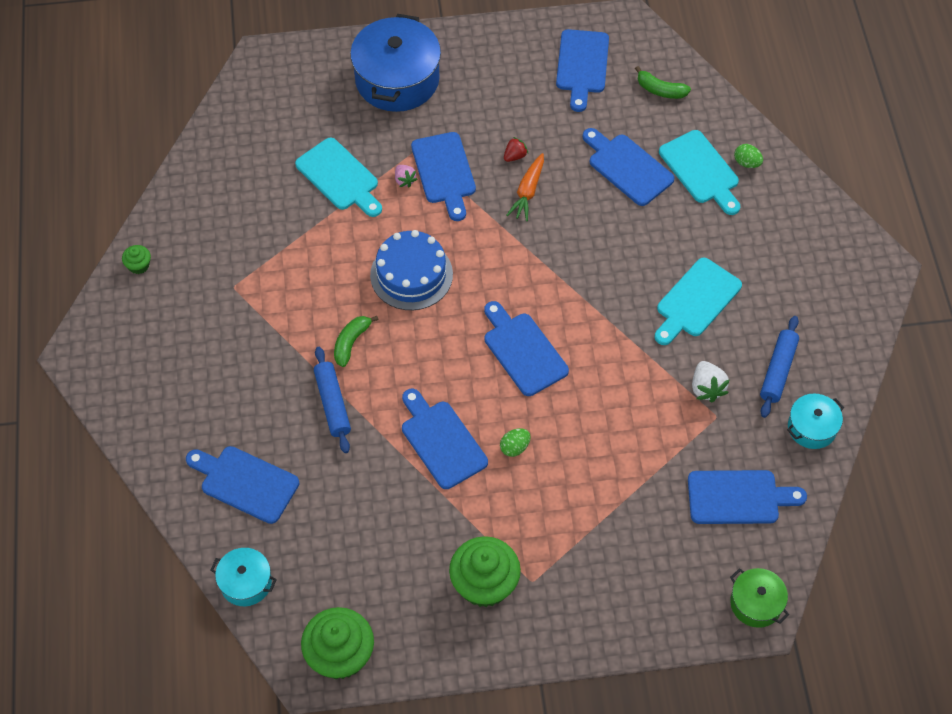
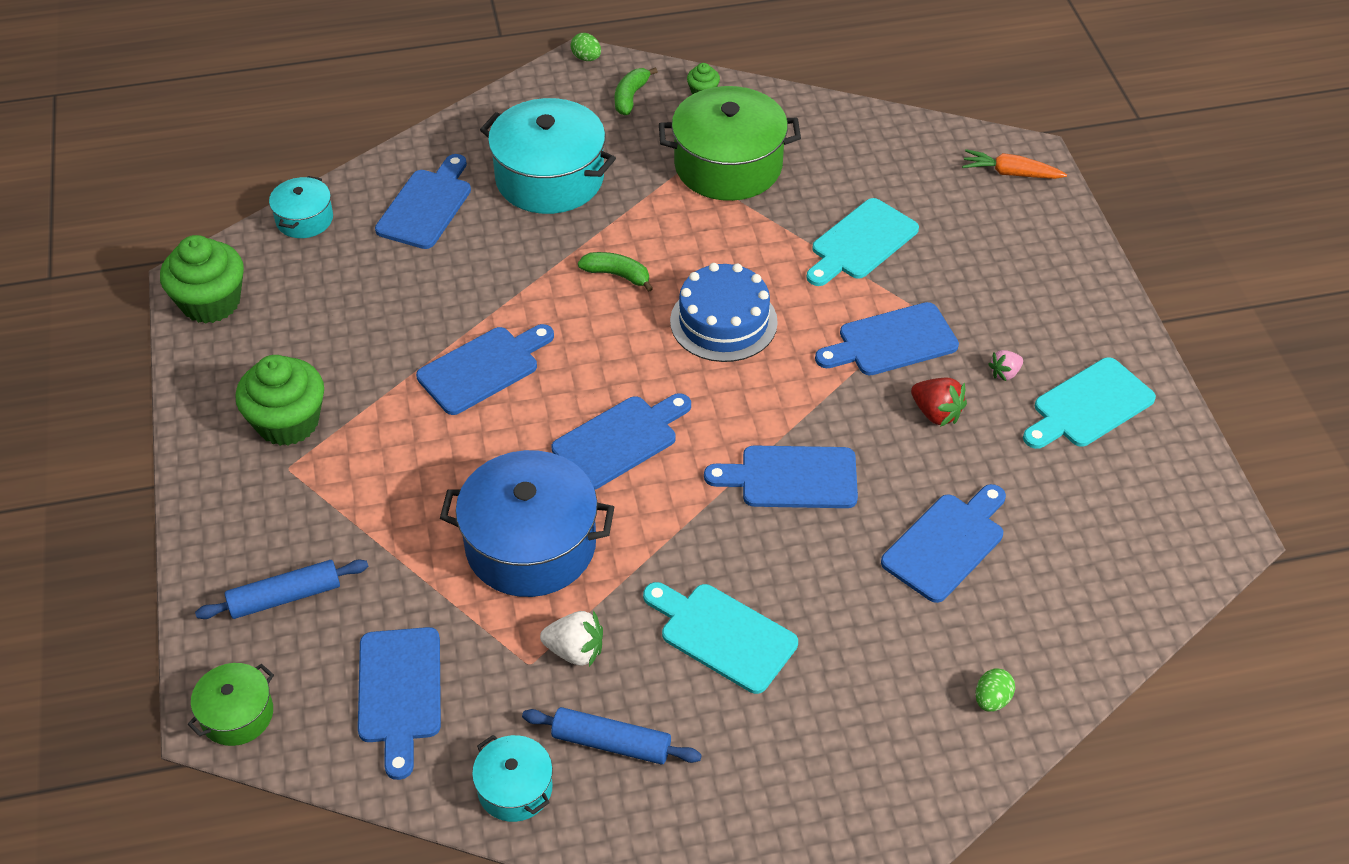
camera: 85 degrees right, 10 degrees down
blue rolling pin [314,347,351,453] -> blue rolling pin moved to [195,560,368,619]
blue pot [350,14,441,112] -> blue pot moved to [440,450,614,597]
pink strawberry [395,165,417,187] -> pink strawberry moved to [988,350,1023,381]
green egg [500,428,531,457] -> green egg moved to [571,33,601,61]
red strawberry [504,137,528,162] -> red strawberry [911,378,967,427], size x1.55
orange carrot [507,153,544,221] -> orange carrot moved to [962,149,1067,179]
blue cutting board [556,29,609,112] -> blue cutting board moved to [704,445,858,508]
green banana [635,66,691,99] -> green banana moved to [615,67,658,115]
turquoise cutting board [659,130,740,215] -> turquoise cutting board moved to [1023,357,1156,449]
white strawberry [692,361,729,402] -> white strawberry turned 150 degrees counterclockwise [540,610,603,667]
none -> turquoise pot [480,98,616,214]
none -> green pot [659,86,801,201]

